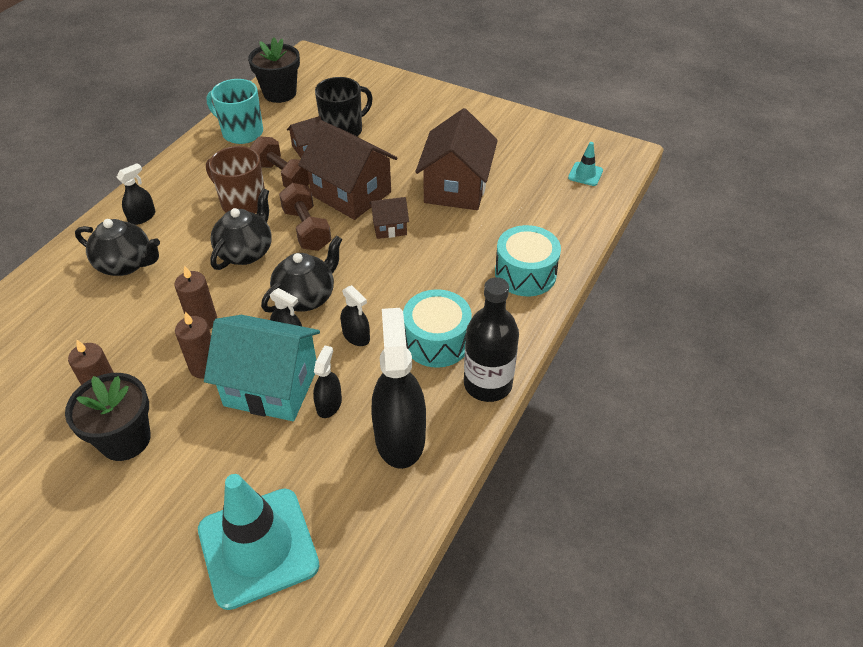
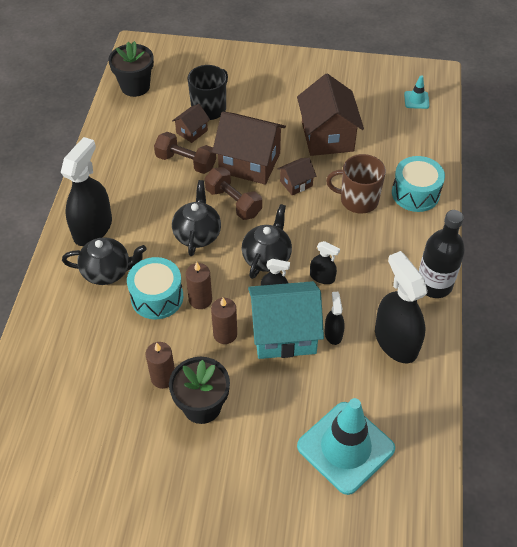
camera: 20 degrees left, 5 degrees up
black spray bottle [116,163,156,225] -> black spray bottle [61,137,112,246], size x2.06
brown mug [206,146,265,214] -> brown mug moved to [326,154,386,214]
turquoise mug [207,79,263,144] -> none
turquoise drum [403,289,472,368] -> turquoise drum moved to [127,257,183,319]

